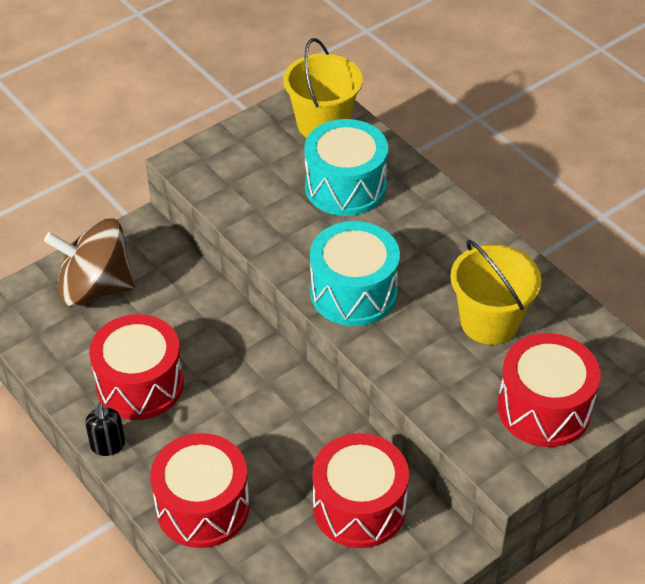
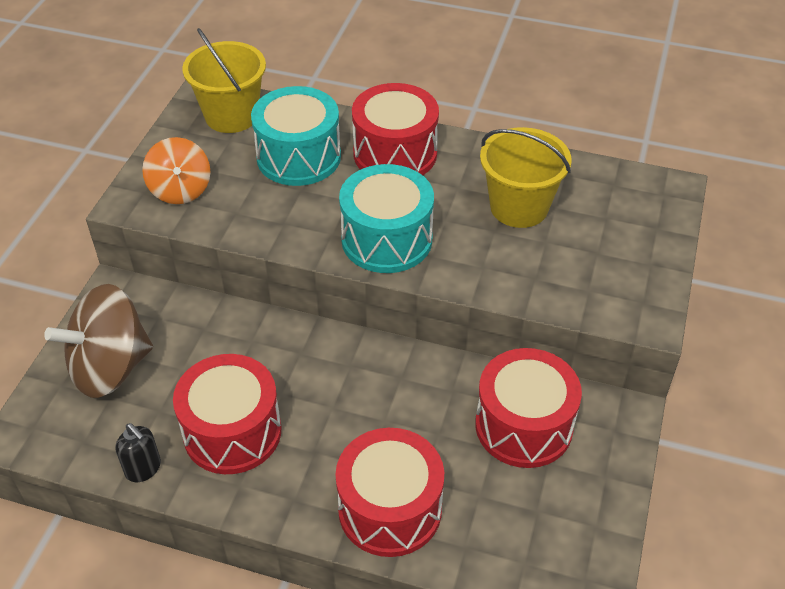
camera: 35 degrees left, 0 degrees up
black soap dispenser [85,403,125,456] -> black soap dispenser moved to [116,423,161,482]
red drum [497,333,601,447] -> red drum moved to [352,83,439,175]
none -> orange spinning top [142,137,210,204]

